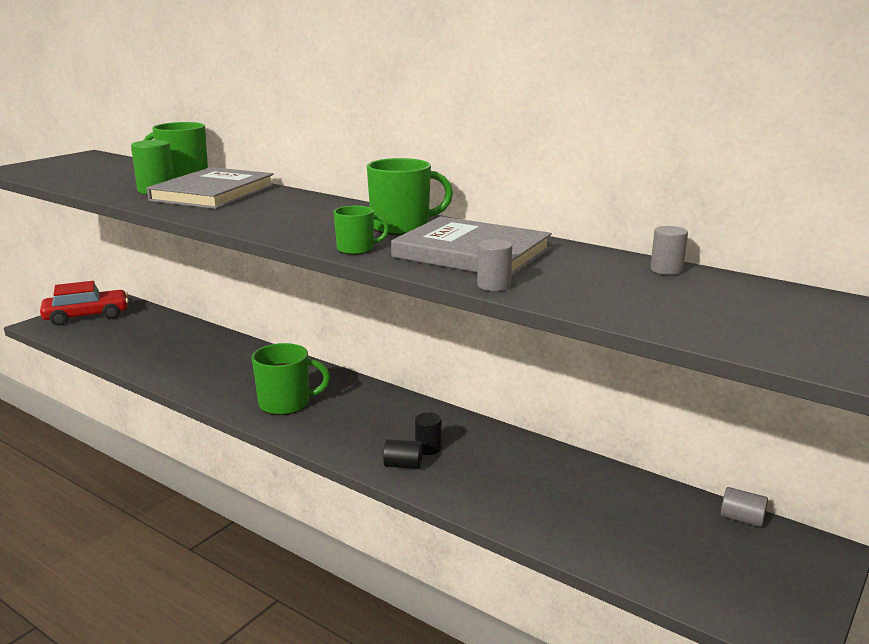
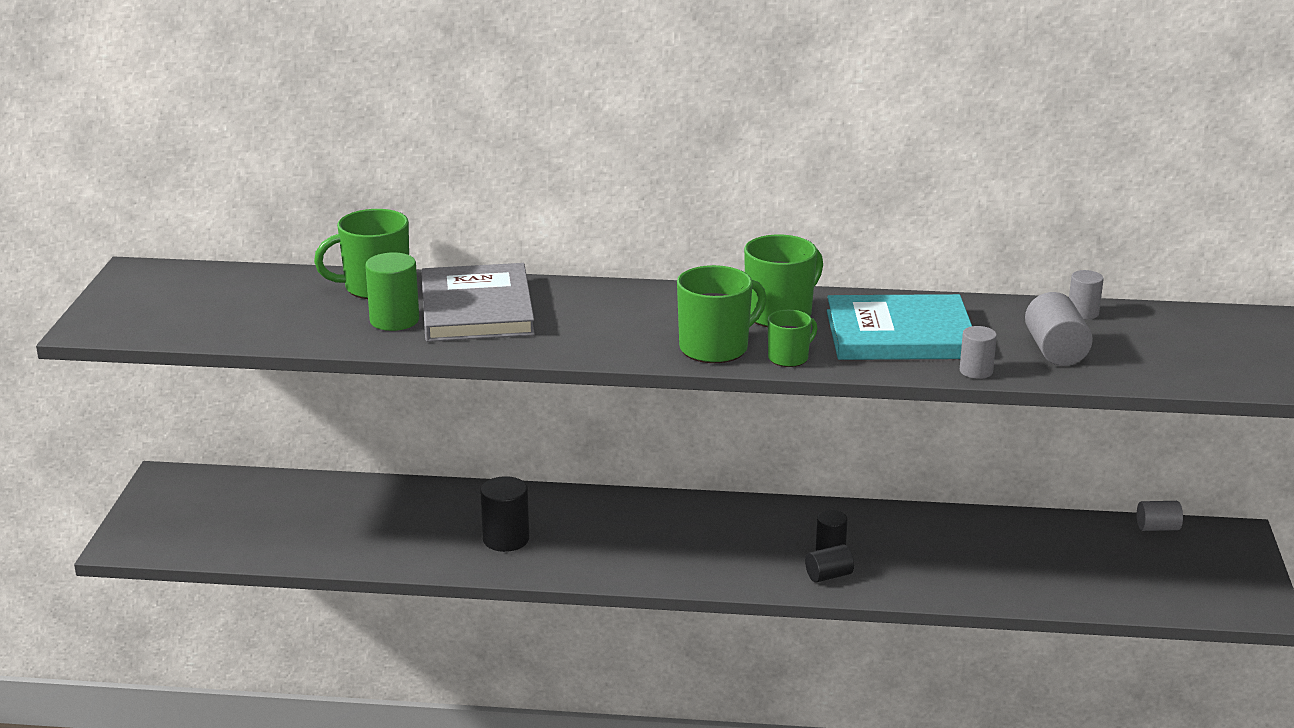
camera: 30 degrees left, 5 degrees up
red car [40,281,129,326] -> none
green mug [252,343,330,415] -> green mug moved to [677,265,766,363]
grey book [391,216,552,277] -> turquoise book [827,294,972,360]
none -> black cylinder [480,476,529,552]
none -> grey cylinder [1025,292,1093,366]

